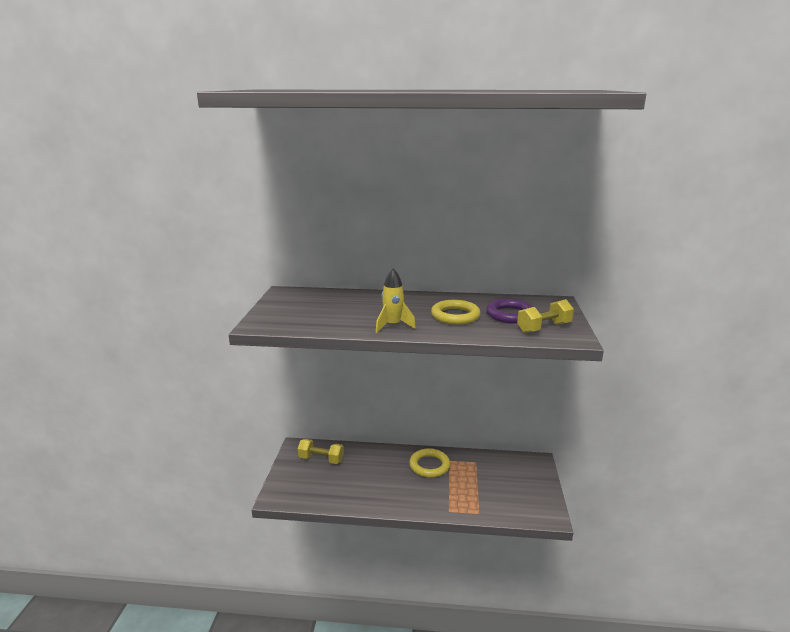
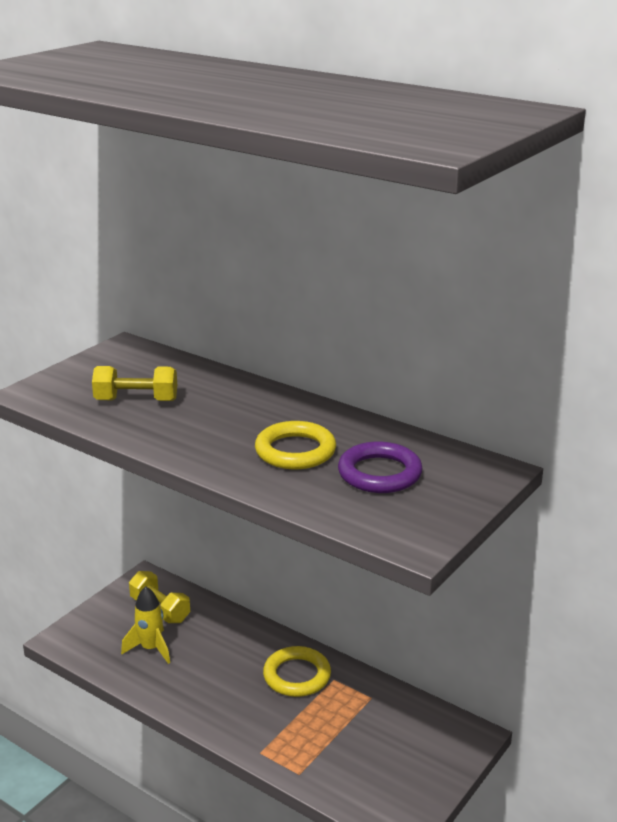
camera: 30 degrees right, 5 degrees up
yellow rocket [376,268,416,333] -> yellow rocket moved to [121,586,170,664]
yellow dumbbell [517,299,574,333] -> yellow dumbbell moved to [92,366,177,401]

